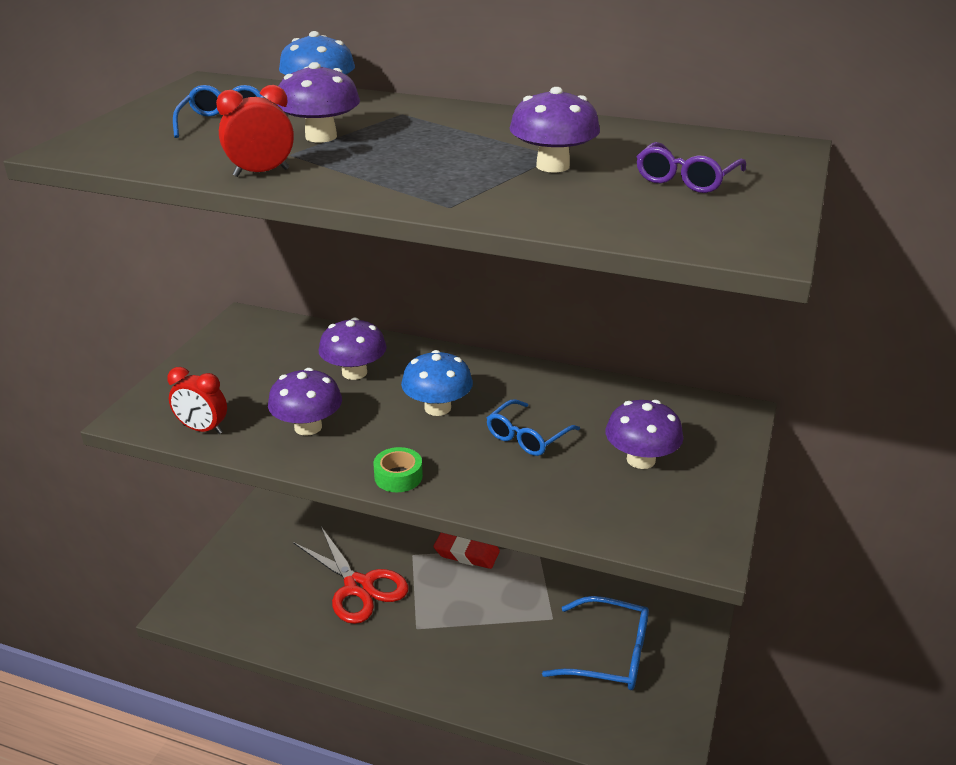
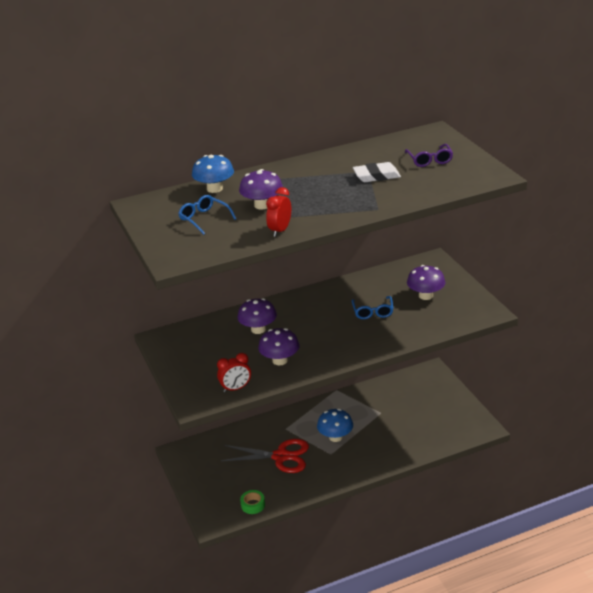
camera: 40 degrees left, 0 degrees up
green tape [373,447,423,492] -> green tape moved to [240,490,265,514]
blue mushroom [401,350,473,416] -> blue mushroom moved to [317,409,353,442]
red eraser [433,533,500,569] -> none
purple mushroom [510,87,600,173] -> white eraser [353,162,401,182]
blue glasses [542,596,649,690] -> none

